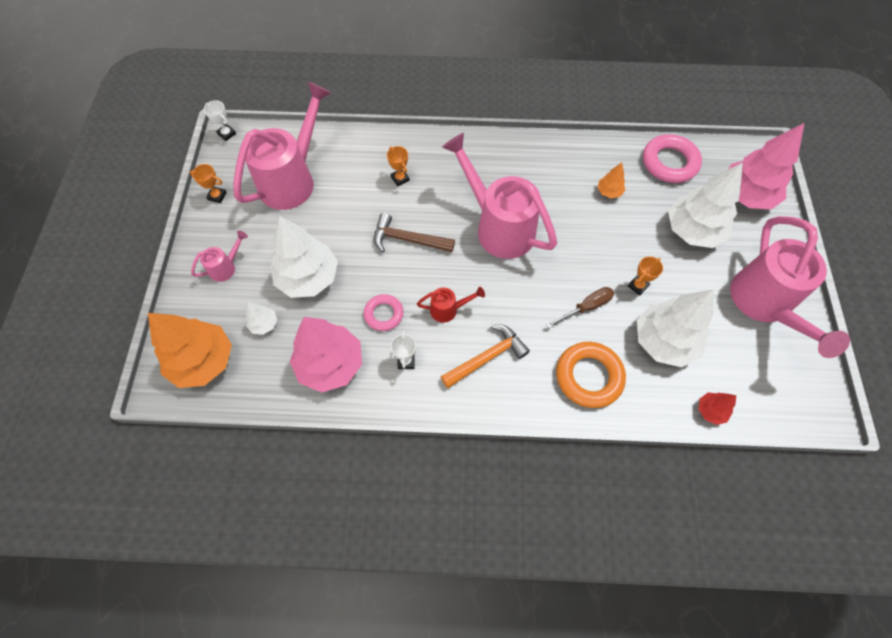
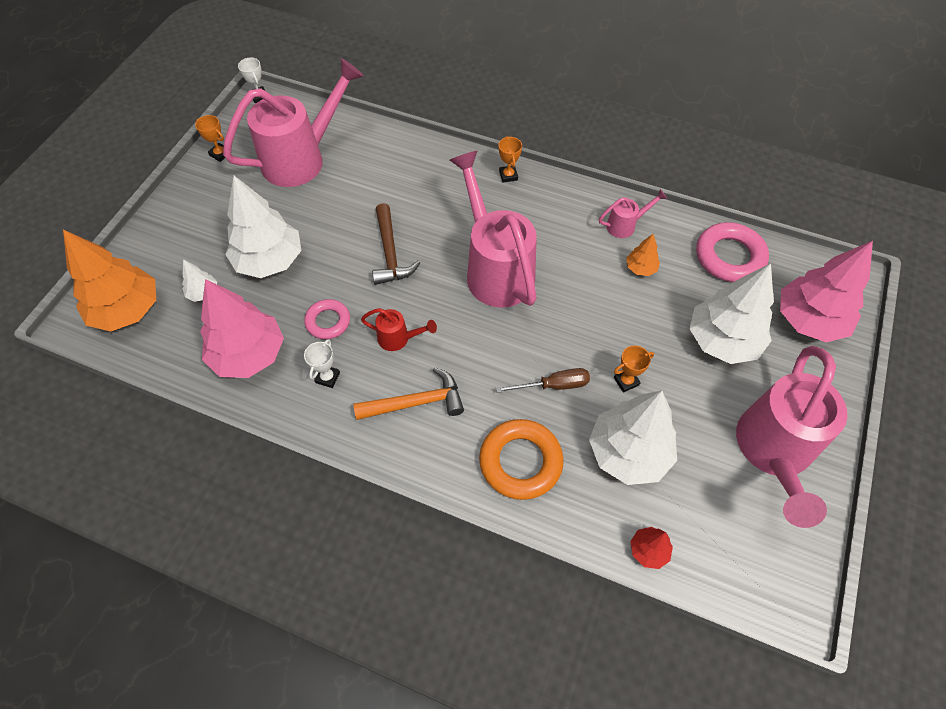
camera: 20 degrees right, 5 degrees down
pink watering can [191,231,248,282] -> pink watering can moved to [599,189,667,238]
brown hammer [374,213,455,253] -> brown hammer turned 135 degrees counterclockwise [372,203,420,285]
orange trophy [387,146,410,186] -> orange trophy moved to [498,136,522,183]

